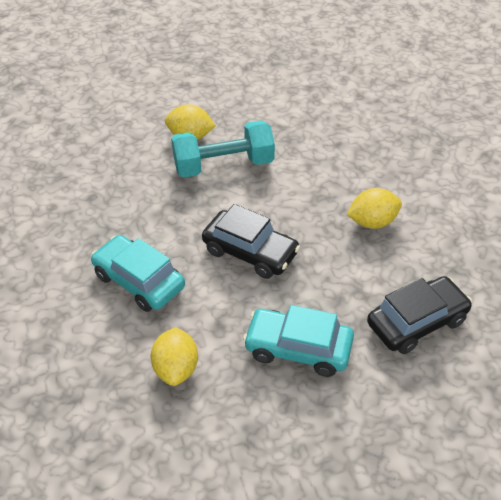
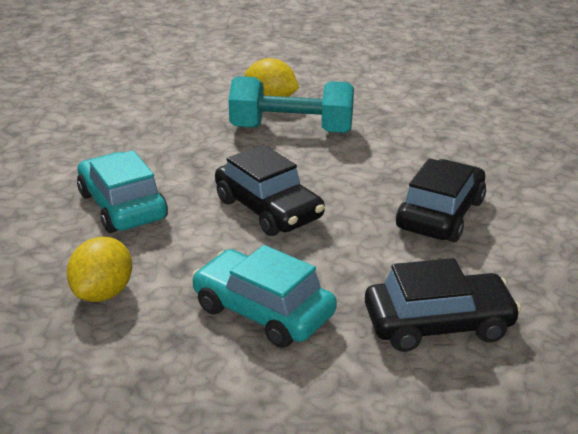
camera: 20 degrees right, 15 degrees down
yellow lemon [347,188,402,229] -> black car [396,158,486,242]

